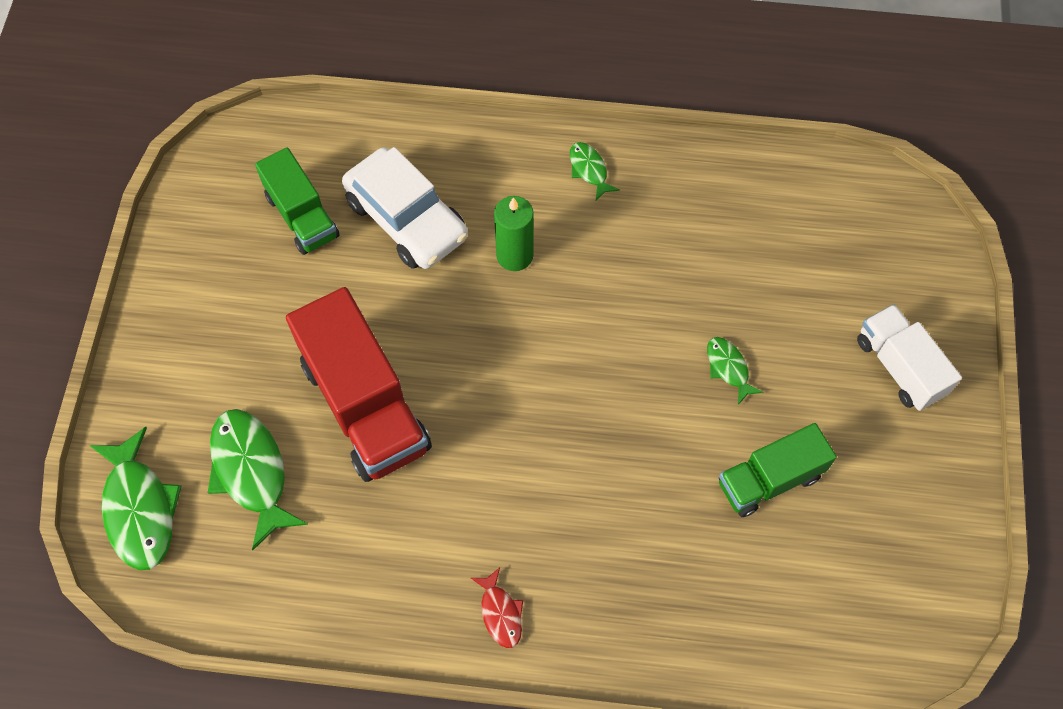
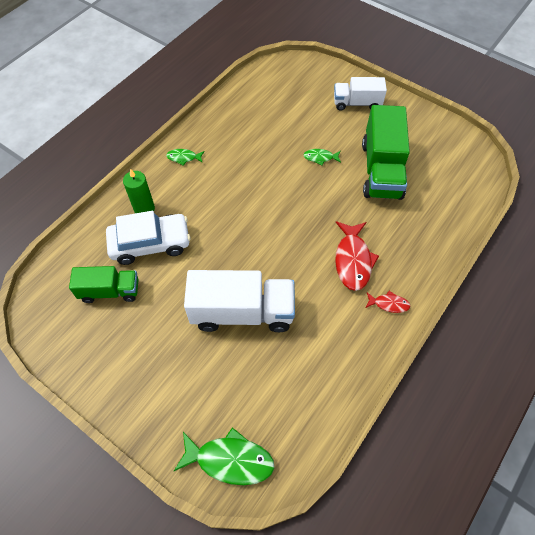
camera: 60 degrees left, 5 degrees down
green fish [208,409,308,550] -> none
red truck [286,287,432,482] -> white truck [184,270,295,332]
green candle [494,196,534,271] -> green candle moved to [123,169,155,213]
green truck [719,423,837,517] -> green truck [362,105,410,200], size x1.66
none -> red fish [335,221,379,291]

